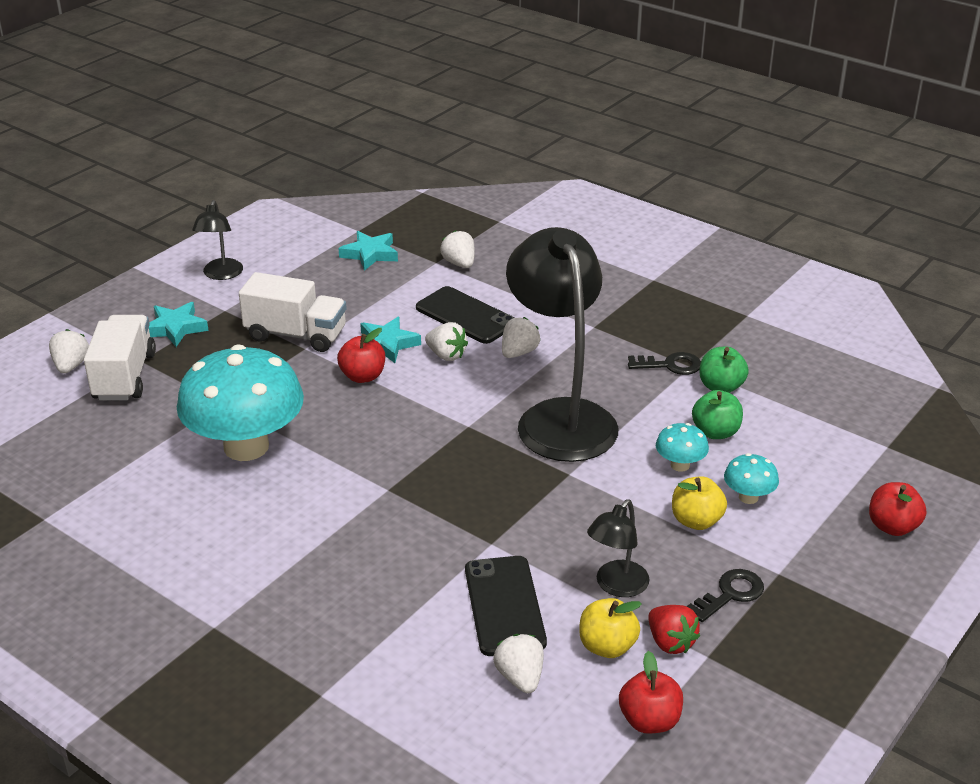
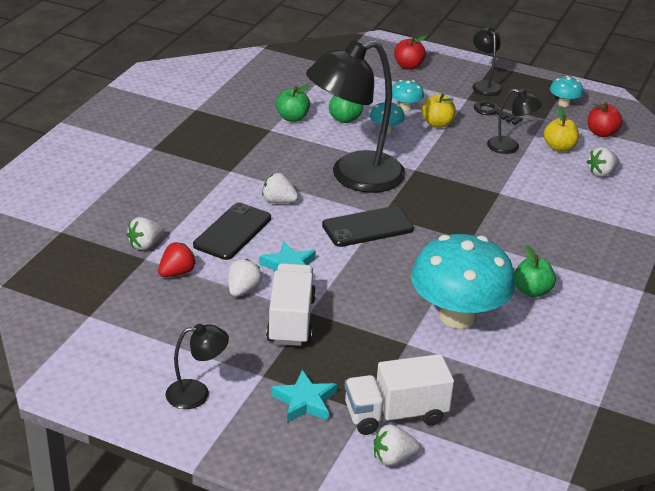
camera: 105 degrees left, 0 degrees up
red apple [337,328,385,383] -> none
turquoise star [338,231,398,271] -> none
white strawberry [425,322,468,361] -> white strawberry moved to [228,259,262,297]
black phone [465,556,547,656] -> black phone moved to [322,206,414,247]
black key [628,352,701,375] -> none
red strawberry [648,605,700,654] -> red strawberry moved to [158,242,196,277]
none -> black lamp [473,28,502,96]
none -> green apple [514,246,556,297]
none -> turquoise mushroom [550,76,583,107]

